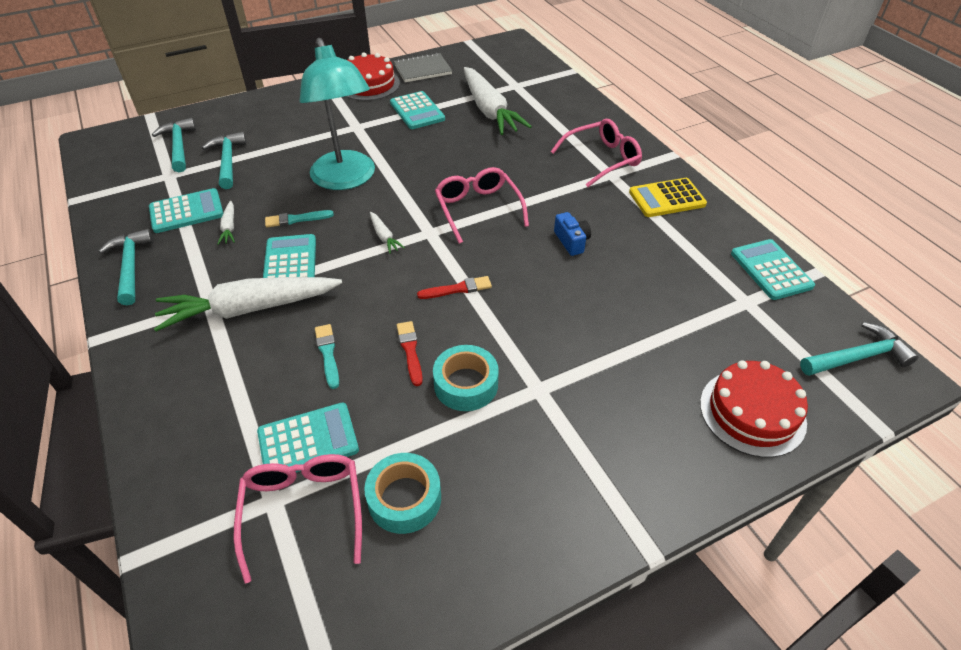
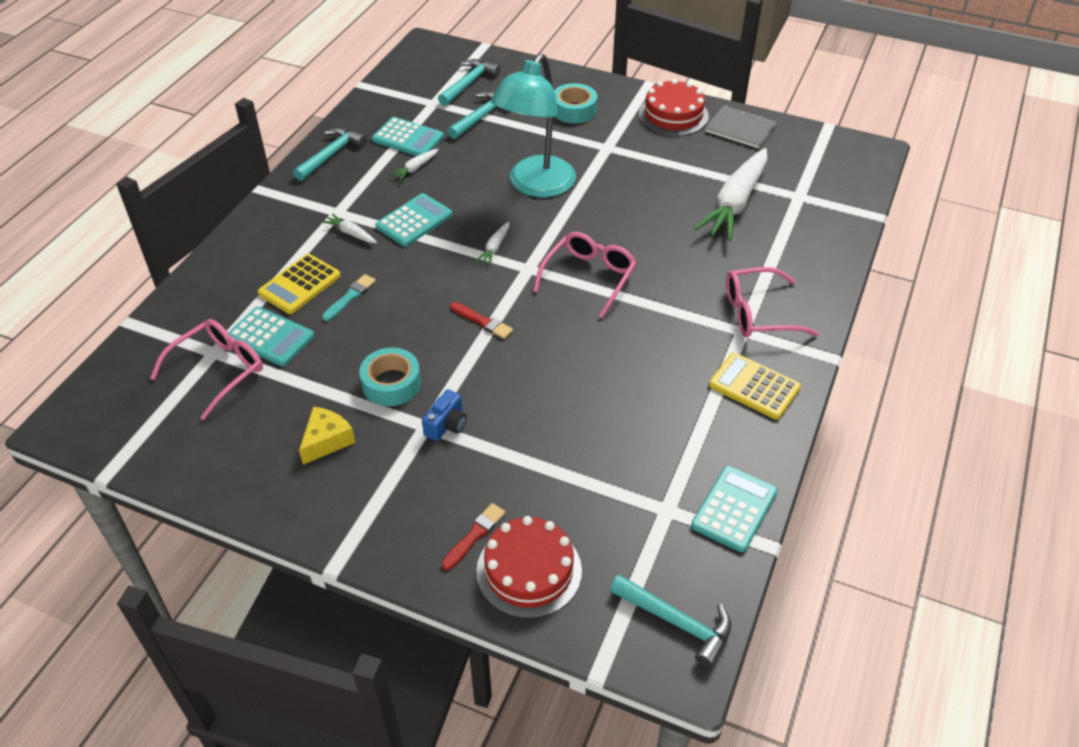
camera: 50 degrees right, 0 degrees up
white carrot [154,277,342,332] -> white carrot [322,213,377,243], size x0.42
turquoise brush [265,210,334,227] -> none
turquoise tape [364,453,441,534] -> turquoise tape moved to [554,83,597,123]
turquoise calculator [390,91,445,129] -> none
red brush [397,321,423,386] -> red brush moved to [442,503,505,570]
pink glasses [551,119,642,187] -> pink glasses turned 150 degrees clockwise [726,267,819,338]
blue camera [554,212,591,256] -> blue camera moved to [422,389,467,441]
none -> yellow calculator [258,254,341,314]
none -> yellow cheese [299,407,355,465]

